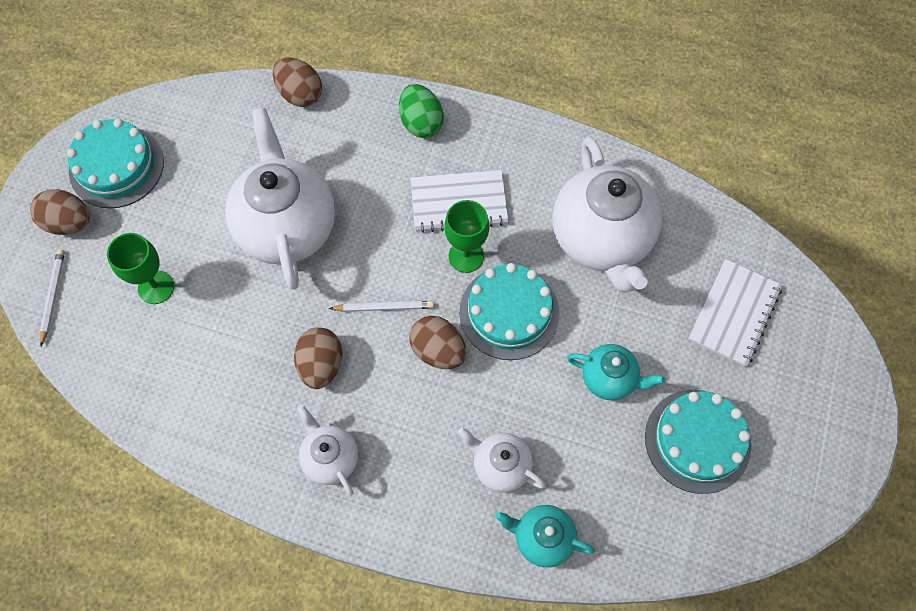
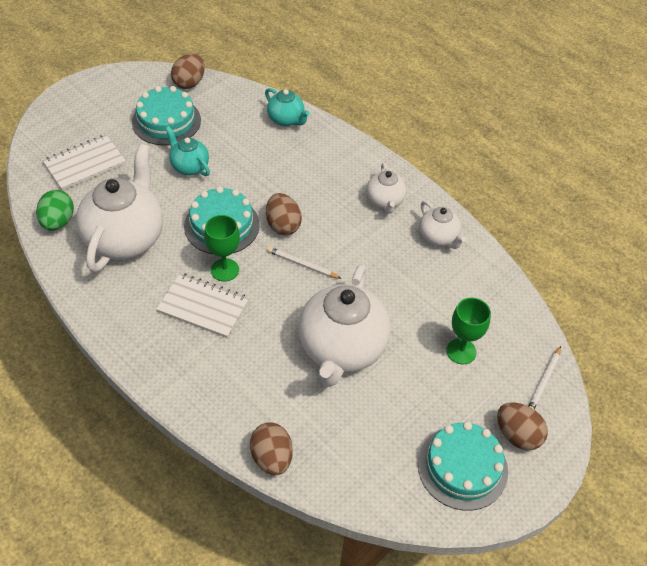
camera: 155 degrees left, 15 degrees down
brown egg [294,327,343,389] -> brown egg moved to [171,54,205,89]
green egg [399,84,444,138] -> green egg moved to [36,190,74,231]
white teapot [458,427,546,492] -> white teapot moved to [419,201,466,249]

